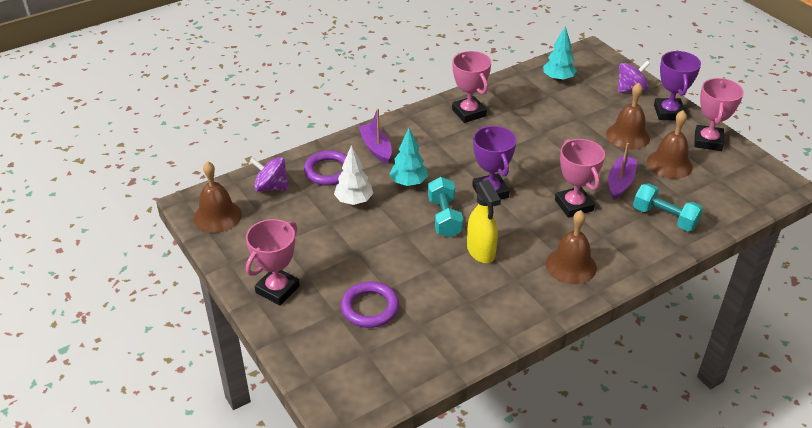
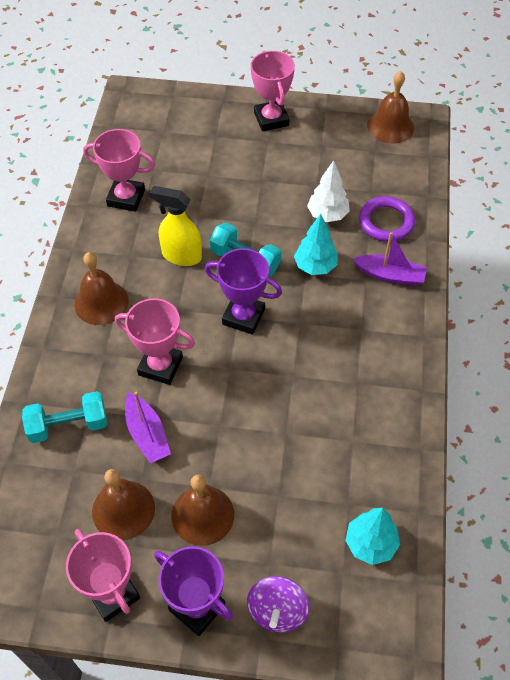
camera: 130 degrees right, 15 degrees up
purple spinning top [250,157,289,192] -> none
purple ring [341,282,399,328] -> none
pink trophy [452,51,491,123] -> pink trophy moved to [83,129,155,212]

